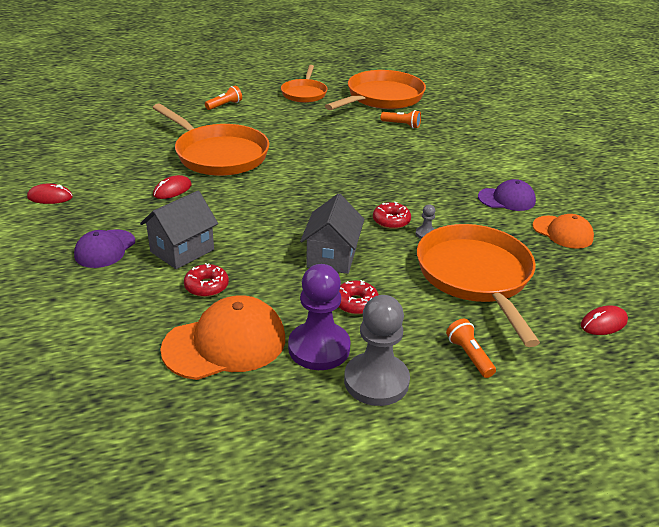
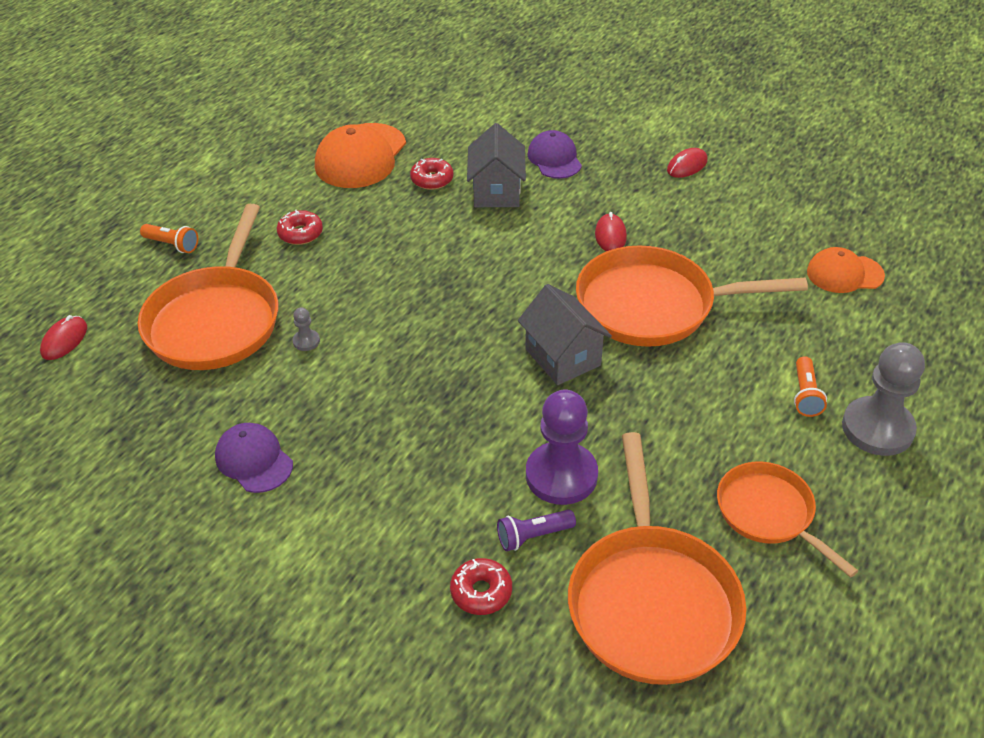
camera: 140 degrees right, 10 degrees up
purple pawn [288,264,351,370] -> purple pawn moved to [526,390,598,505]
grey house [300,193,365,274] -> grey house moved to [518,284,612,385]
grey pawn [344,295,410,406] -> grey pawn moved to [842,342,925,456]
red donut [373,202,411,229] -> red donut moved to [450,558,512,615]
orange flashlight [381,110,421,128] -> purple flashlight [497,510,576,551]
orange pan [417,224,540,347] -> orange pan turned 60 degrees clockwise [138,204,278,370]
purple cap [478,179,536,211] -> purple cap turned 90 degrees clockwise [215,423,293,493]
orange cap [532,214,594,249] -> orange cap moved to [807,247,885,293]

